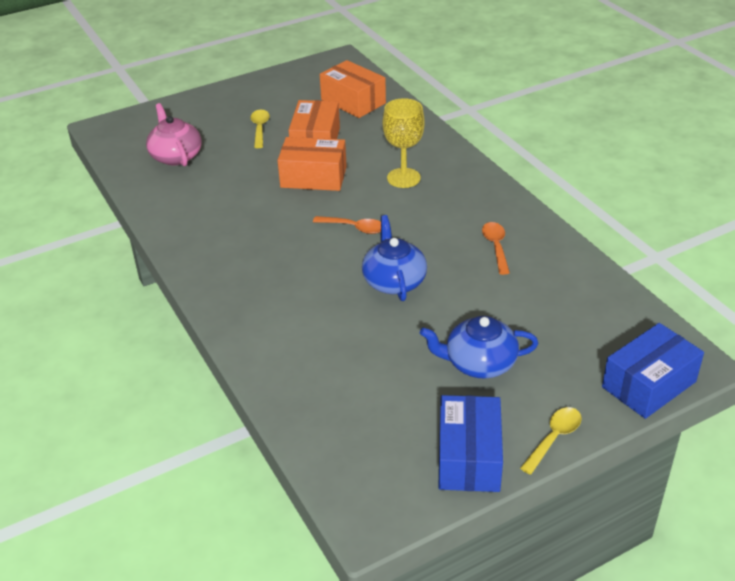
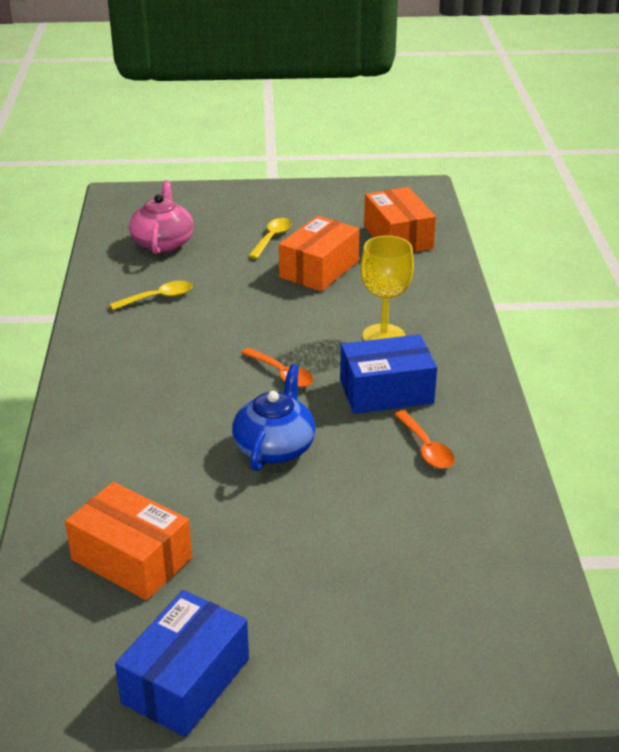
camera: 25 degrees right, 5 degrees down
orange box [277,137,347,191] -> orange box moved to [65,482,192,600]
blue teapot [420,316,539,379] -> none
orange spoon [482,222,510,275] -> orange spoon turned 135 degrees clockwise [394,410,455,469]
yellow spoon [520,407,582,475] -> yellow spoon moved to [109,281,192,310]
blue box [602,323,704,419] -> blue box moved to [340,334,437,414]

